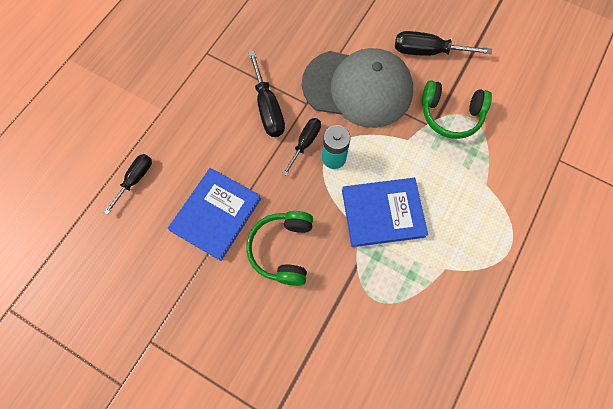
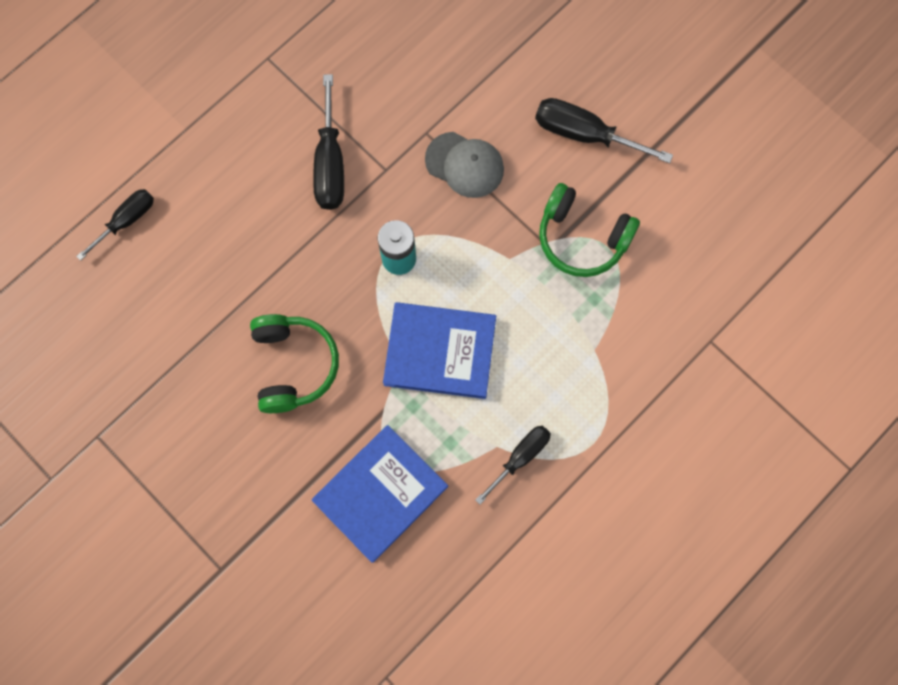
camera: 15 degrees right, 5 degrees up
blue book [168,168,261,261] -> blue book moved to [312,425,448,563]
green headphones [246,211,313,286] -> green headphones turned 150 degrees clockwise [250,314,339,413]
black screwdriver [282,118,321,176] -> black screwdriver moved to [475,426,551,504]
grey cap [302,48,413,128] -> grey cap [425,132,504,198], size x0.50

